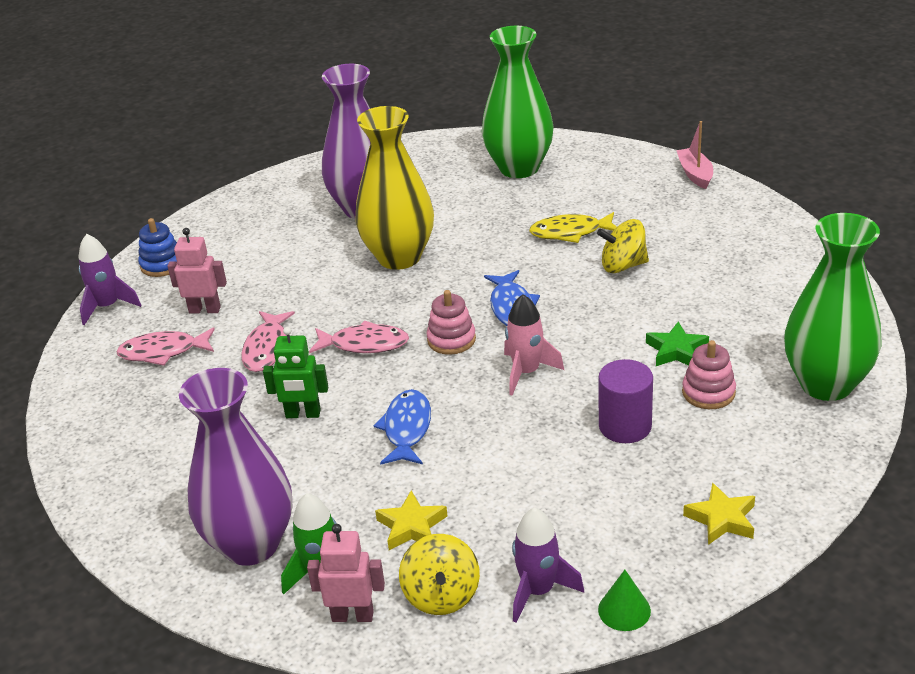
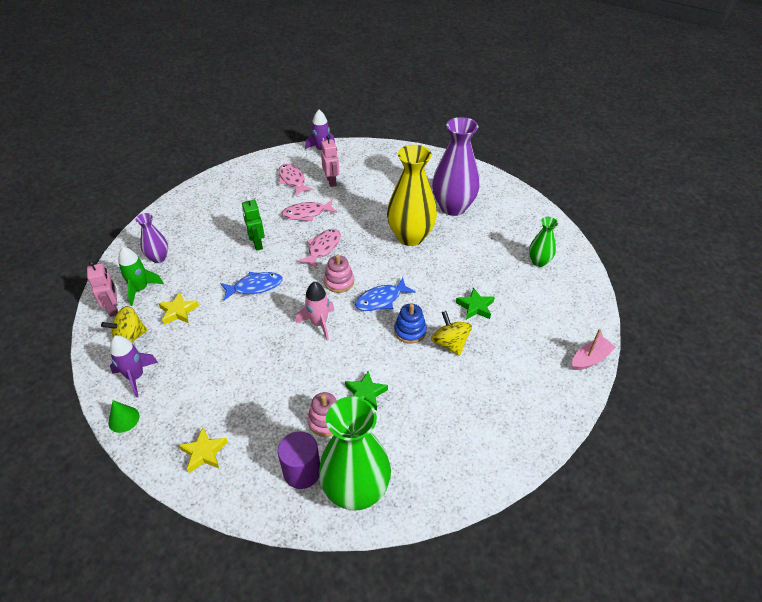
camera: 65 degrees right, 10 degrees up
blue stacking toy [138,218,177,277] -> blue stacking toy moved to [394,304,427,344]
purple vase [179,368,292,566] -> purple vase [136,213,168,263], size x0.51
pink fish [309,321,409,353] -> pink fish turned 135 degrees counterclockwise [297,229,341,269]
green vase [482,26,553,178] -> green vase [529,217,558,267], size x0.51
yellow fish [529,212,616,243] -> green star [456,288,495,320]
purple cylinder [598,359,653,443] -> purple cylinder moved to [278,431,320,489]

